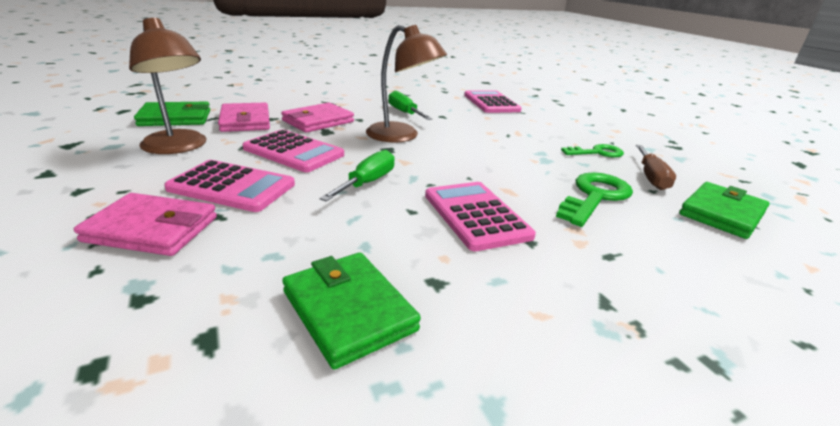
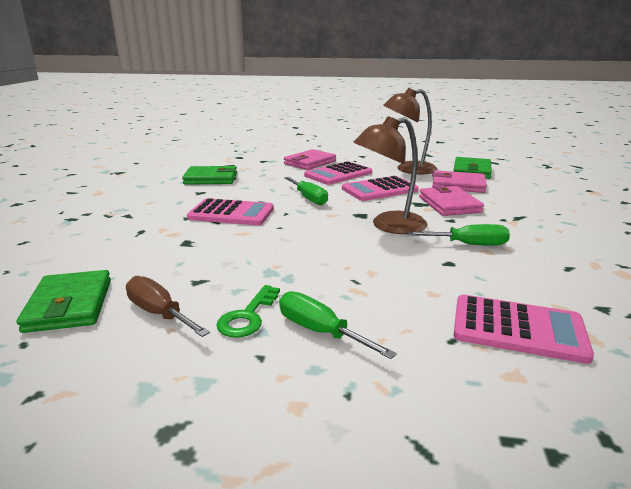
camera: 125 degrees right, 5 degrees down
green key [556,172,633,227] -> none
none -> green screwdriver [279,291,397,359]

